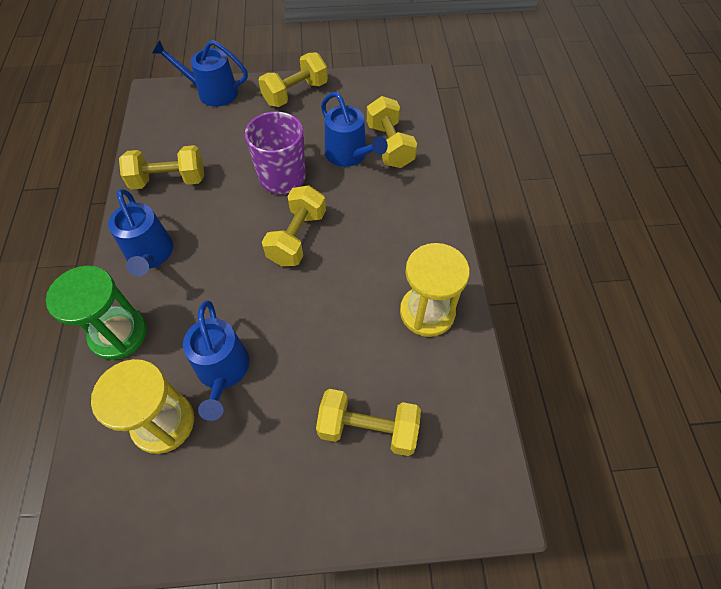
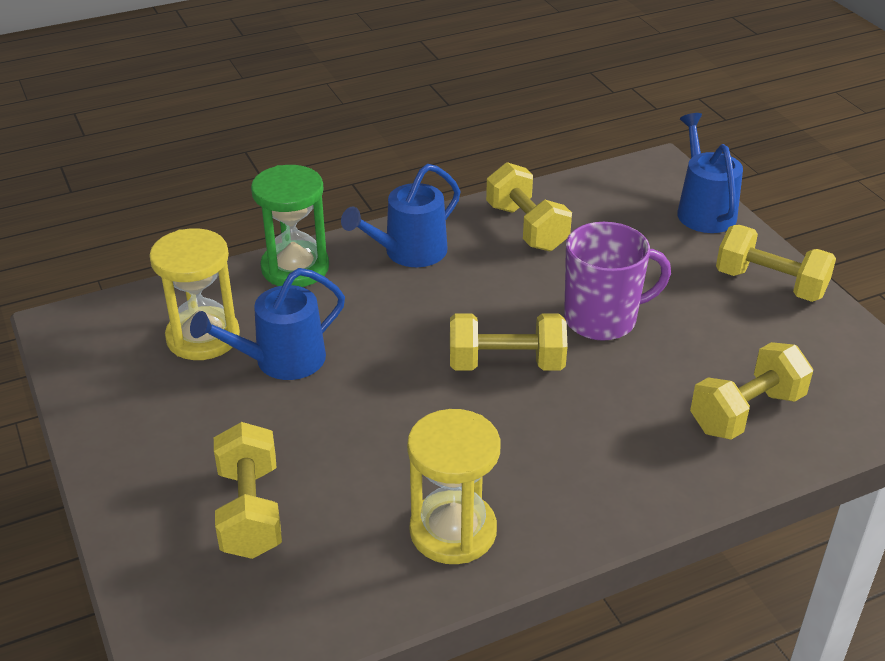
camera: 70 degrees right, 20 degrees down
blue watering can [321,92,388,167] -> none

